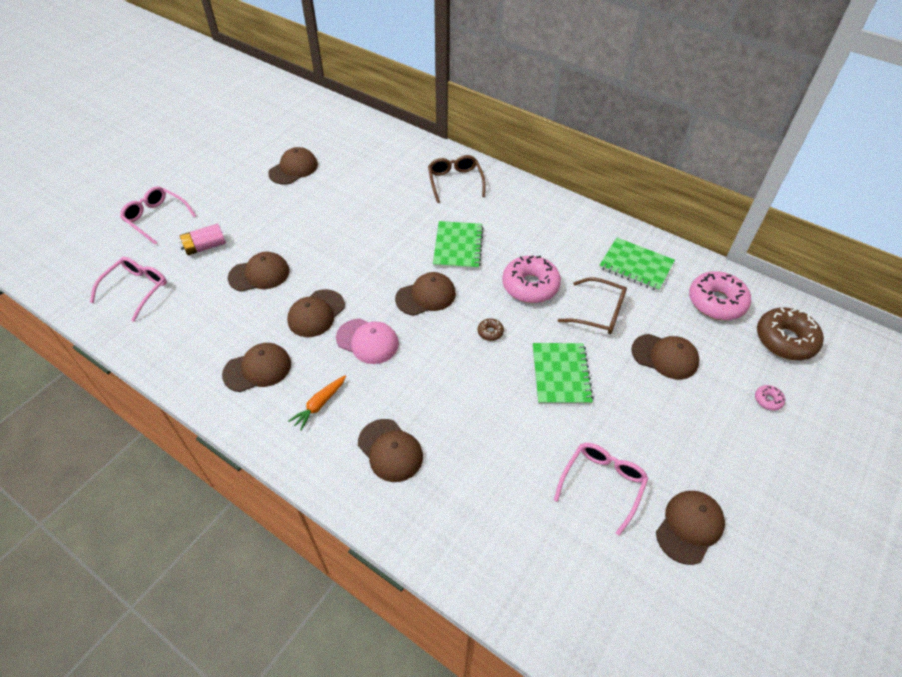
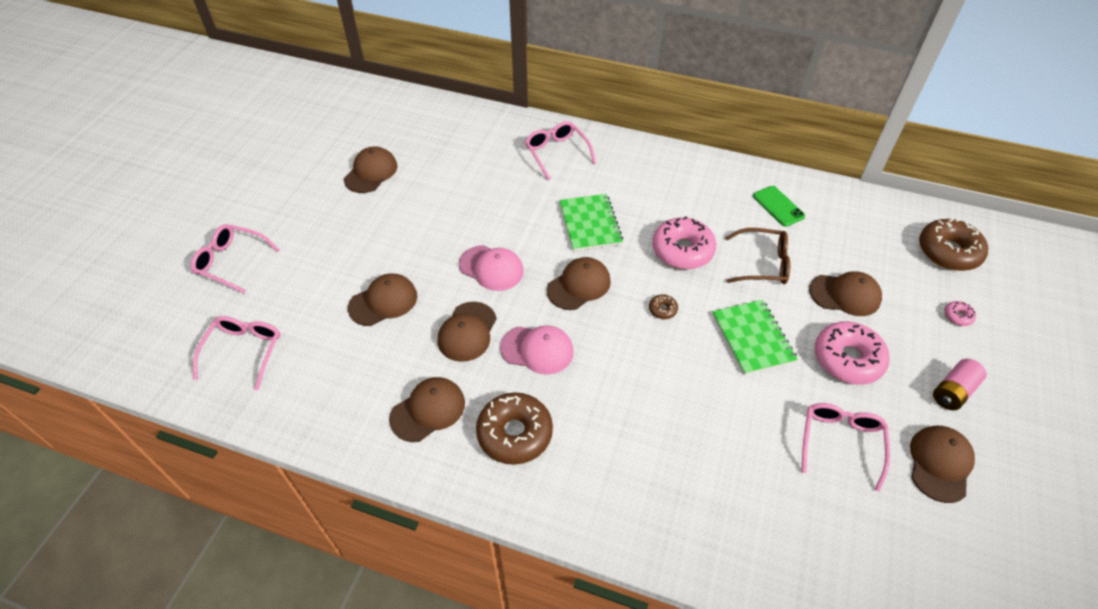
camera: 15 degrees left, 0 degrees up
pink battery [179,224,226,255] -> pink battery moved to [933,359,987,411]
orange carrot [288,375,346,431] -> brown donut [476,392,553,465]
brown cap [358,419,423,482] -> none
brown glasses [428,155,486,203] -> pink glasses [525,121,596,180]
green notebook [599,238,675,291] -> green phone [753,186,805,227]
pink donut [689,271,751,320] -> pink donut moved to [815,321,890,385]
none -> pink cap [459,245,524,291]

